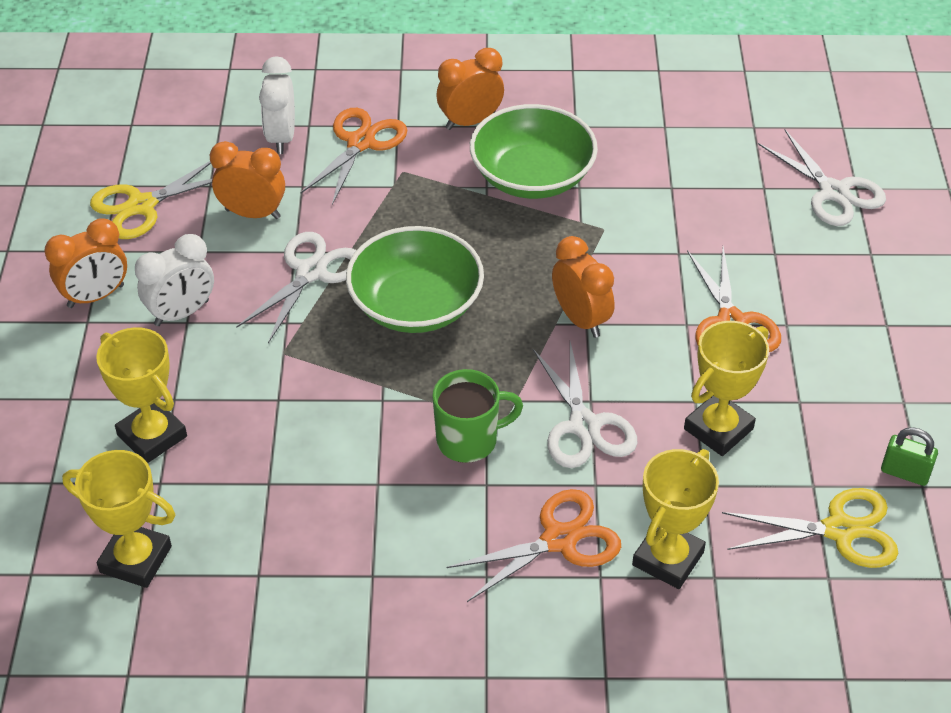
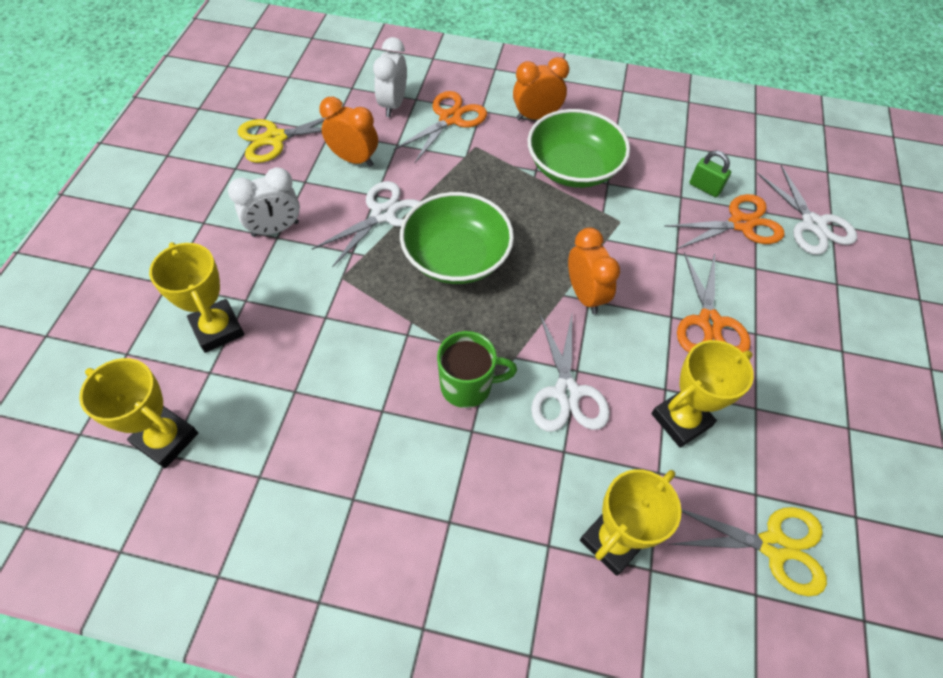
camera: 10 degrees right, 10 degrees up
orange clock [45,218,127,308] -> none
orange scissors [446,489,621,602] -> orange scissors moved to [664,194,784,250]
green padlock [881,427,938,486] -> green padlock moved to [690,151,731,197]

